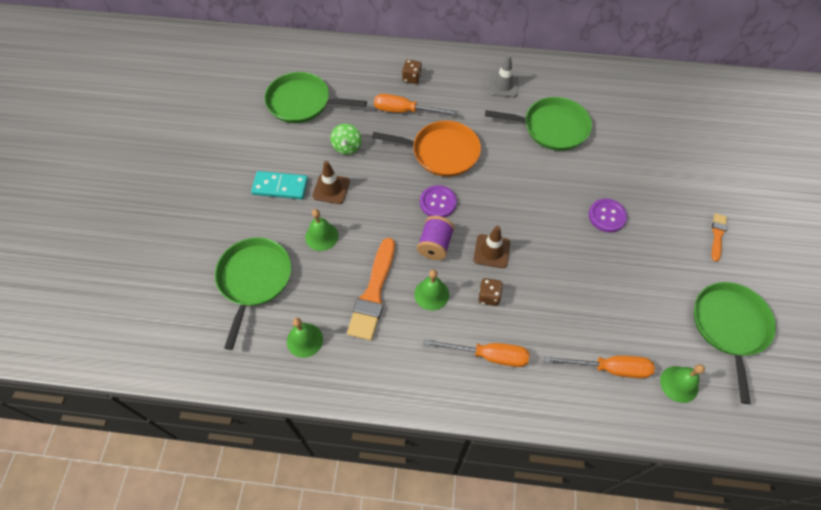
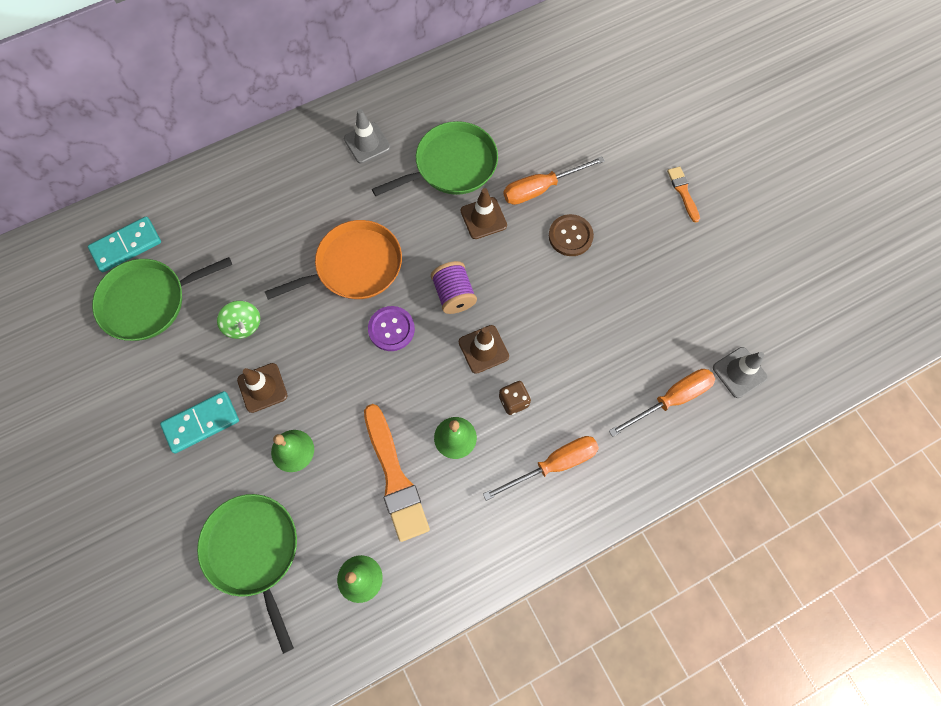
camera: 35 degrees left, 10 degrees up
orange screwdriver [374,94,458,115] -> orange screwdriver moved to [503,156,605,205]
brown dice [402,60,422,84] -> none
purple spool [417,216,454,260] -> purple spool moved to [431,261,477,314]
purple button [589,199,627,232] -> brown button [549,214,594,256]
green bell [660,364,705,403] -> grey traffic cone [713,347,768,398]
green pan [694,282,776,404] -> none
none -> turquoise domino [88,217,161,272]
none -> brown traffic cone [461,188,507,239]

